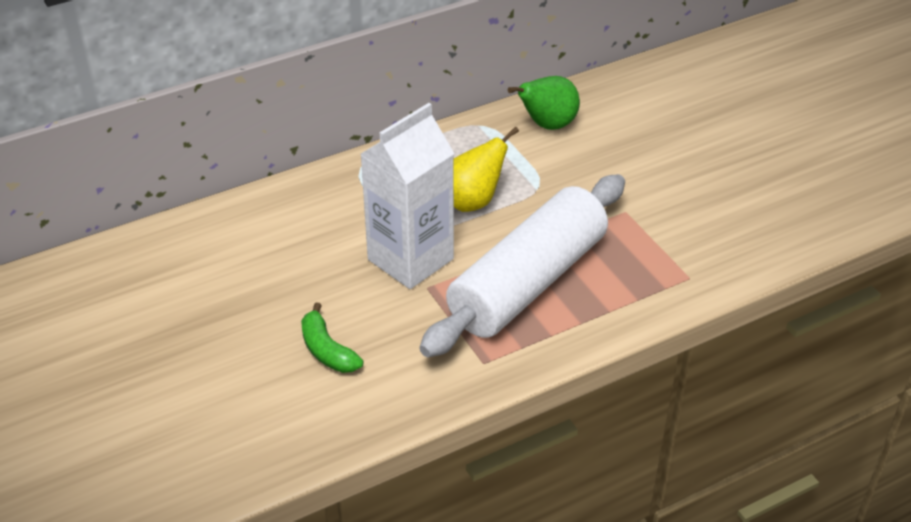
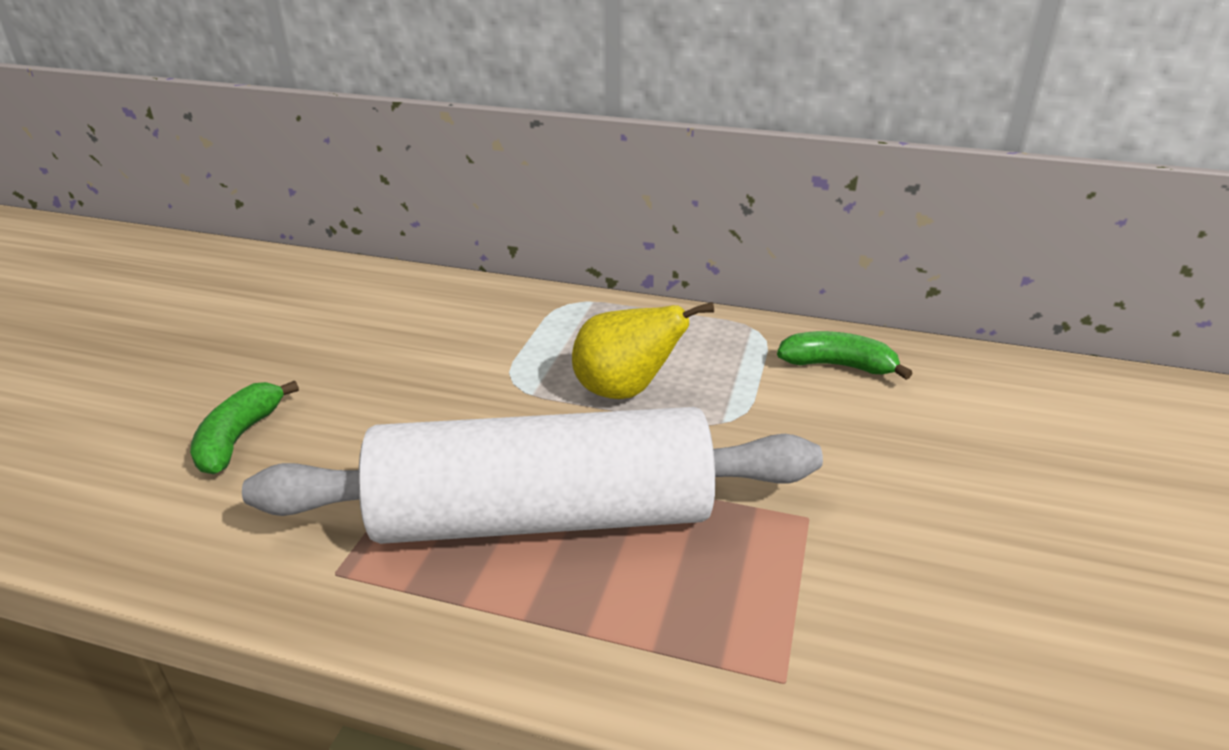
camera: 45 degrees right, 10 degrees down
white carton [361,103,454,289] -> none
green pear [508,76,580,130] -> green banana [777,331,913,380]

